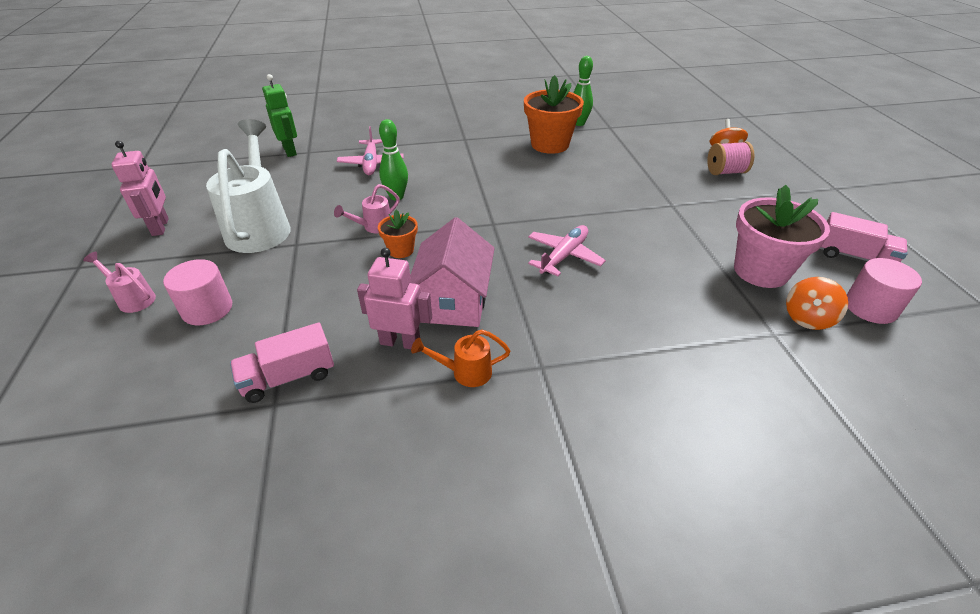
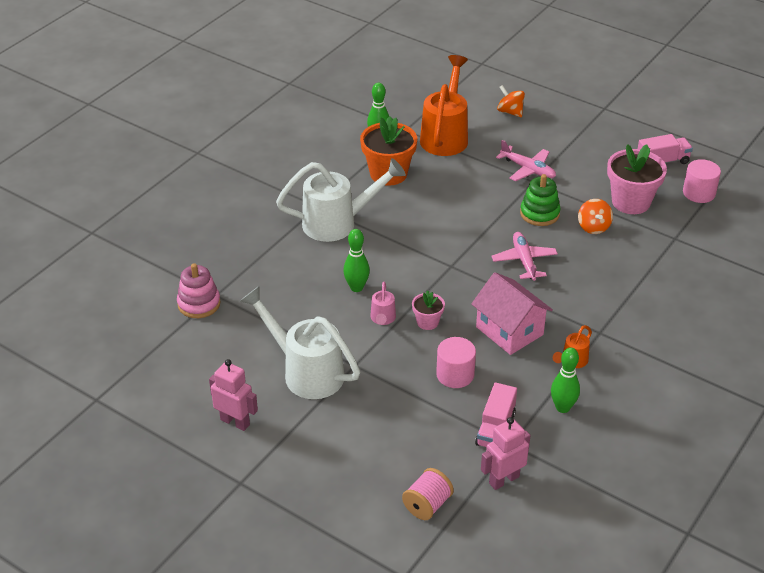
camera: 45 degrees left, 0 degrees up
pink watering can [83,252,156,313] -> none
pink cylinder [163,259,232,325] -> pink cylinder moved to [436,337,476,388]
green robot [262,74,297,157] -> pink stacking toy [177,263,221,318]
pink plane [337,126,404,175] -> pink plane moved to [496,140,556,181]
pink robot [357,248,432,349] -> pink robot moved to [481,417,531,490]
orange flower pot [378,209,418,258] -> pink flower pot [412,290,445,330]
pink spool [707,141,755,175] -> pink spool moved to [402,468,454,520]
orange spinning top [786,277,848,330] -> orange spinning top moved to [578,199,613,234]
none -> white watering can [276,158,406,242]
none -> orange watering can [420,55,468,156]
none -> green stacking toy [520,174,561,226]
none -> green bowling pin [551,348,580,413]

